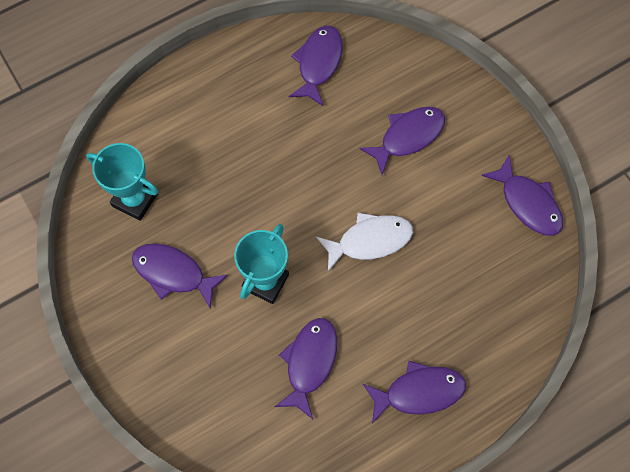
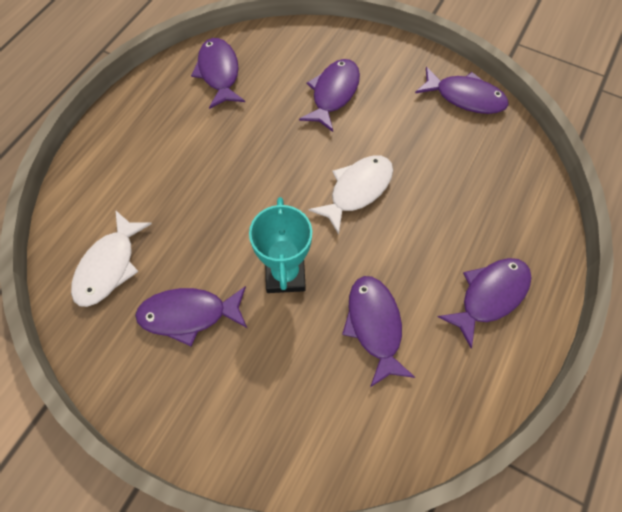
camera: 30 degrees left, 5 degrees down
turquoise trophy [86,143,158,221] -> white fish [71,210,152,307]

